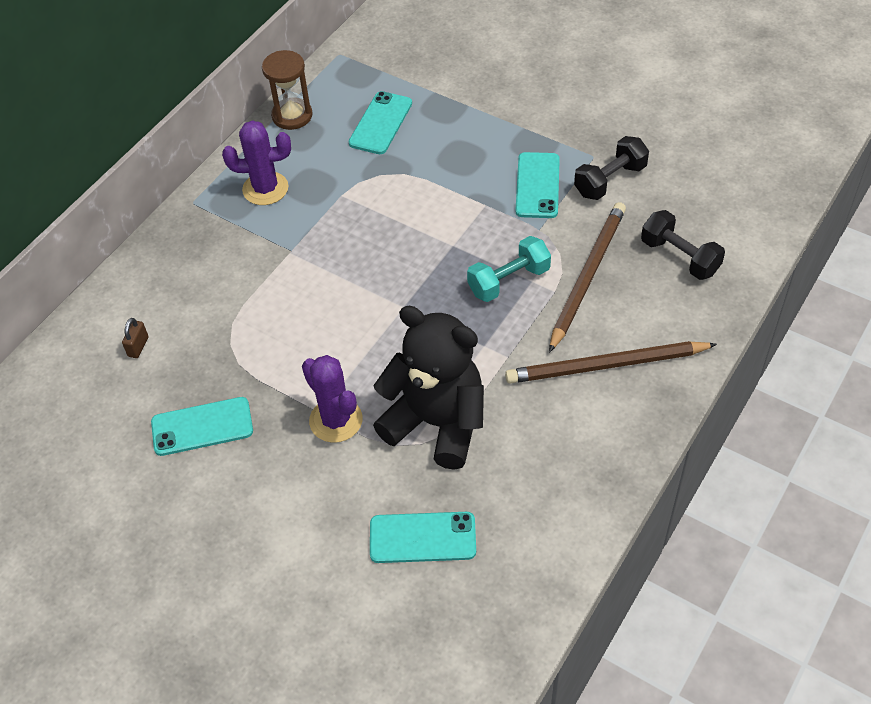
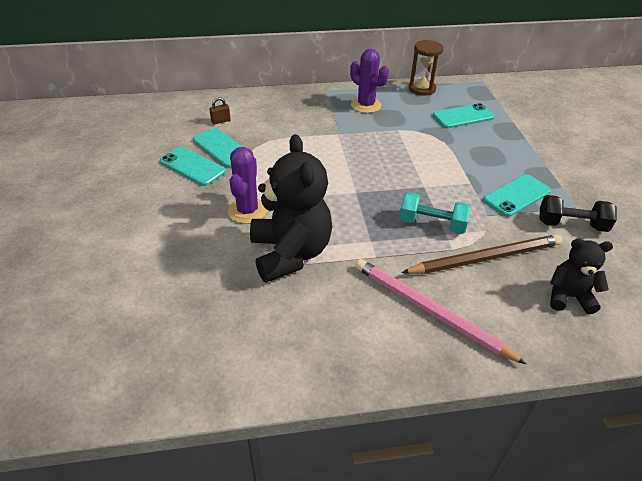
camera: 45 degrees right, 10 degrees down
turquoise phone [370,512,476,563] -> turquoise phone moved to [193,128,243,167]
brown pencil [505,341,717,383] -> pink pencil [355,259,526,364]
black dumbbell [641,210,725,280] -> black teddy bear [550,238,613,314]

